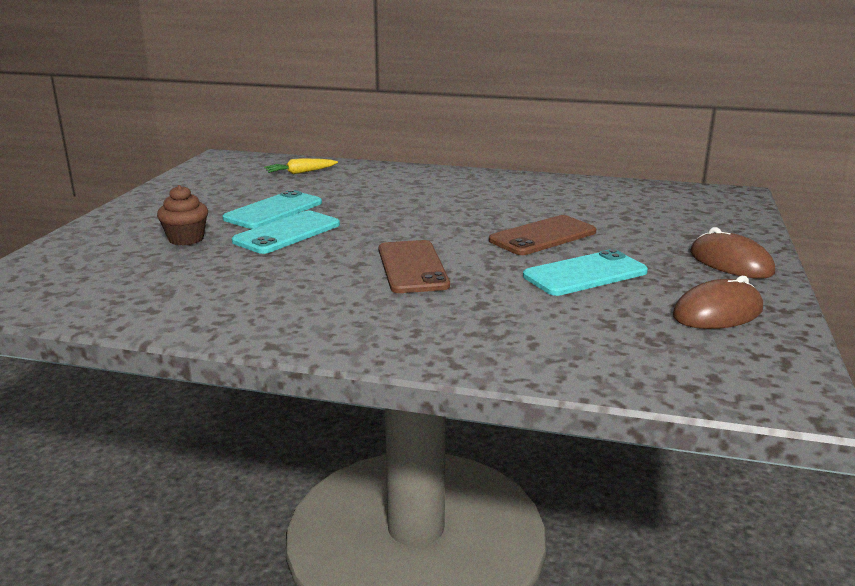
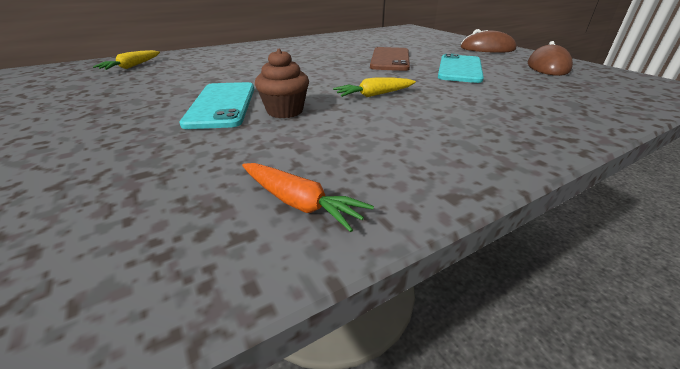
camera: 45 degrees left, 10 degrees up
brown cupcake [157,185,208,245] -> brown cupcake moved to [255,49,309,118]
turquoise phone [223,190,322,229] -> none
brown phone [379,240,450,293] -> yellow carrot [333,77,416,97]
none -> orange carrot [242,163,374,232]

